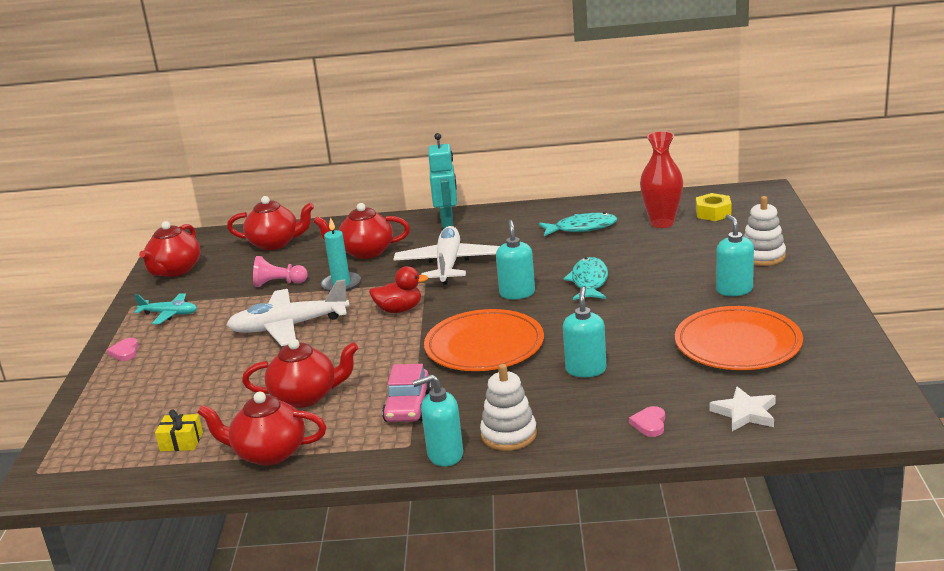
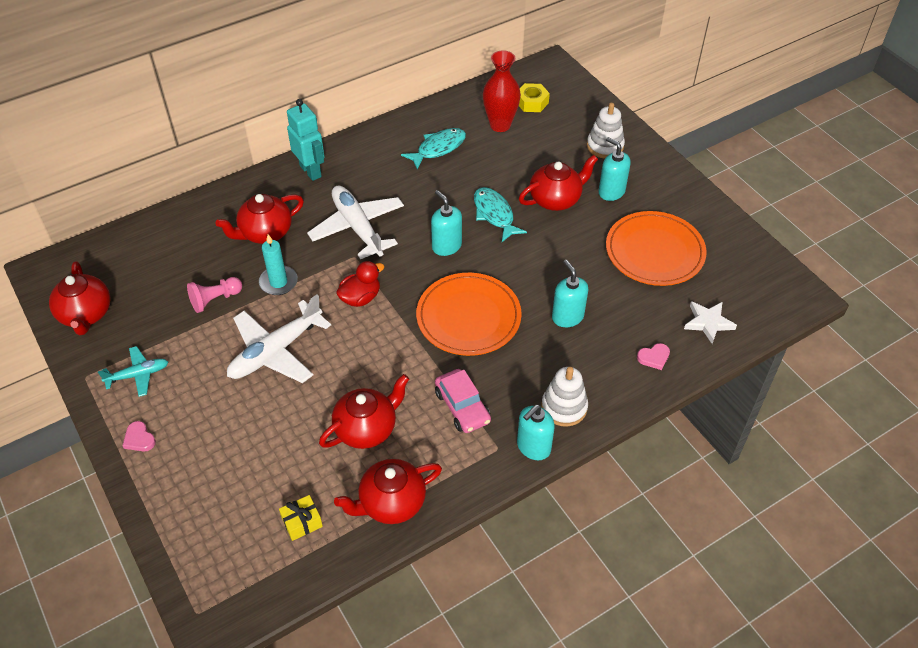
camera: 35 degrees left, 25 degrees up
red teapot [227,196,314,250] -> red teapot moved to [519,155,598,211]
pink heart [629,406,665,437] -> pink heart turned 90 degrees counterclockwise [637,343,670,370]

